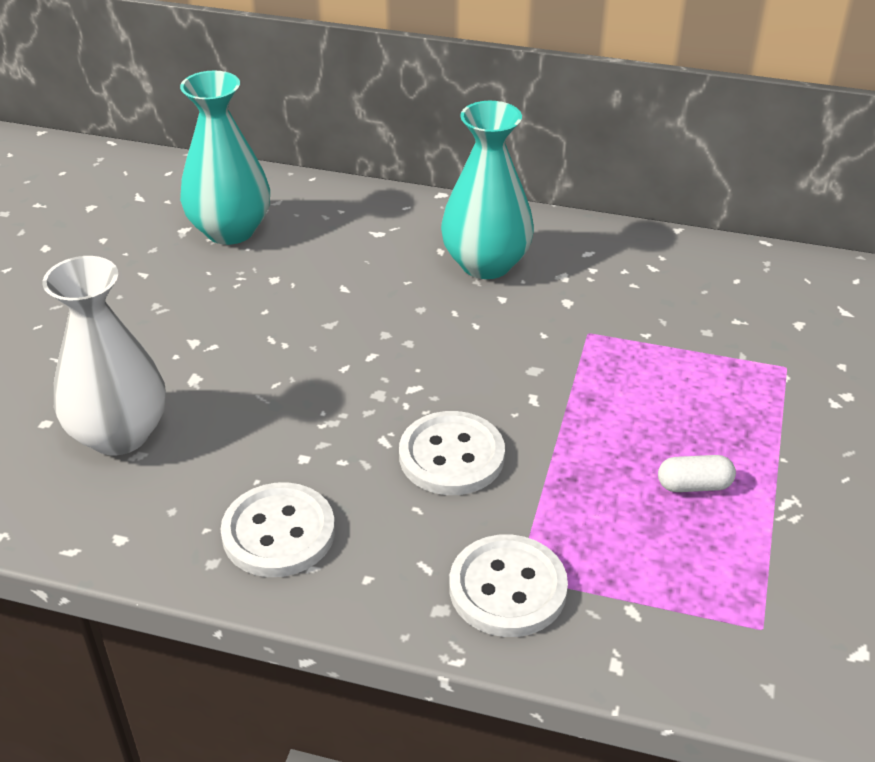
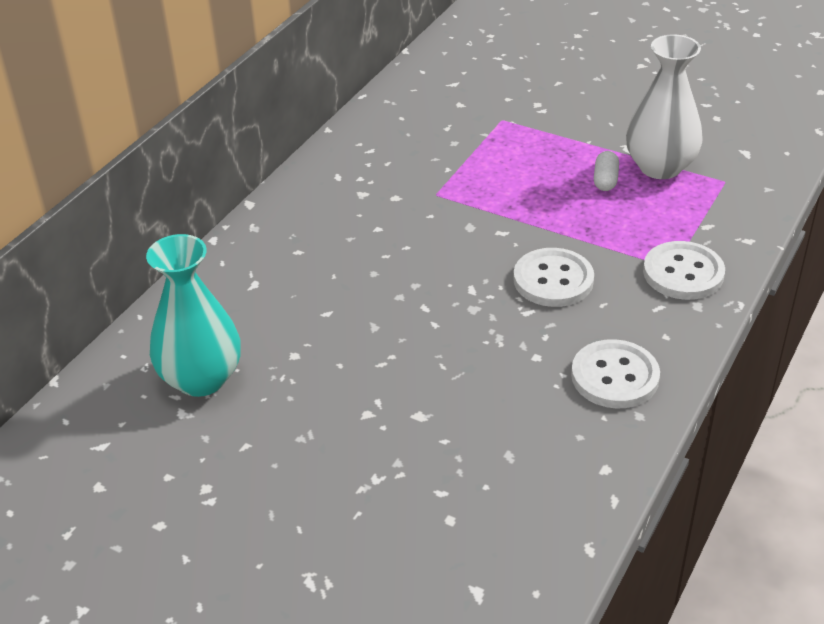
camera: 75 degrees left, 0 degrees up
white vase [43,256,166,455] -> white vase moved to [626,34,703,179]
turquoise vase [441,101,534,279] -> none

